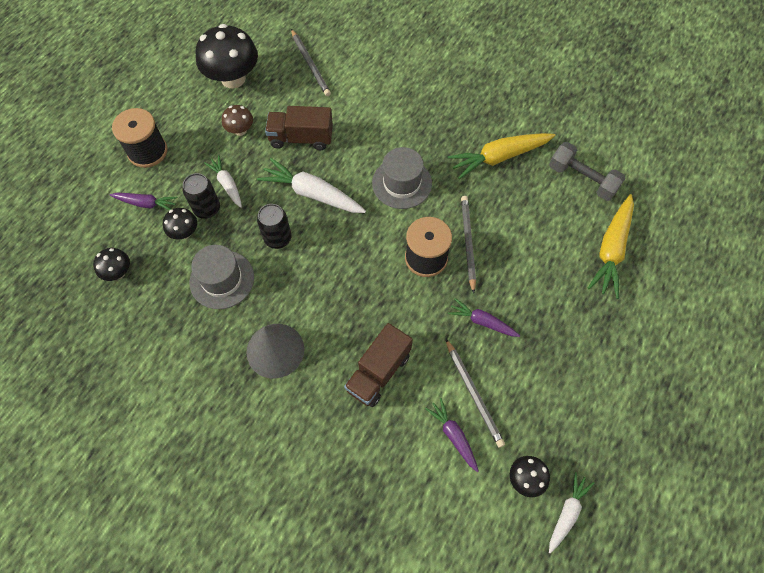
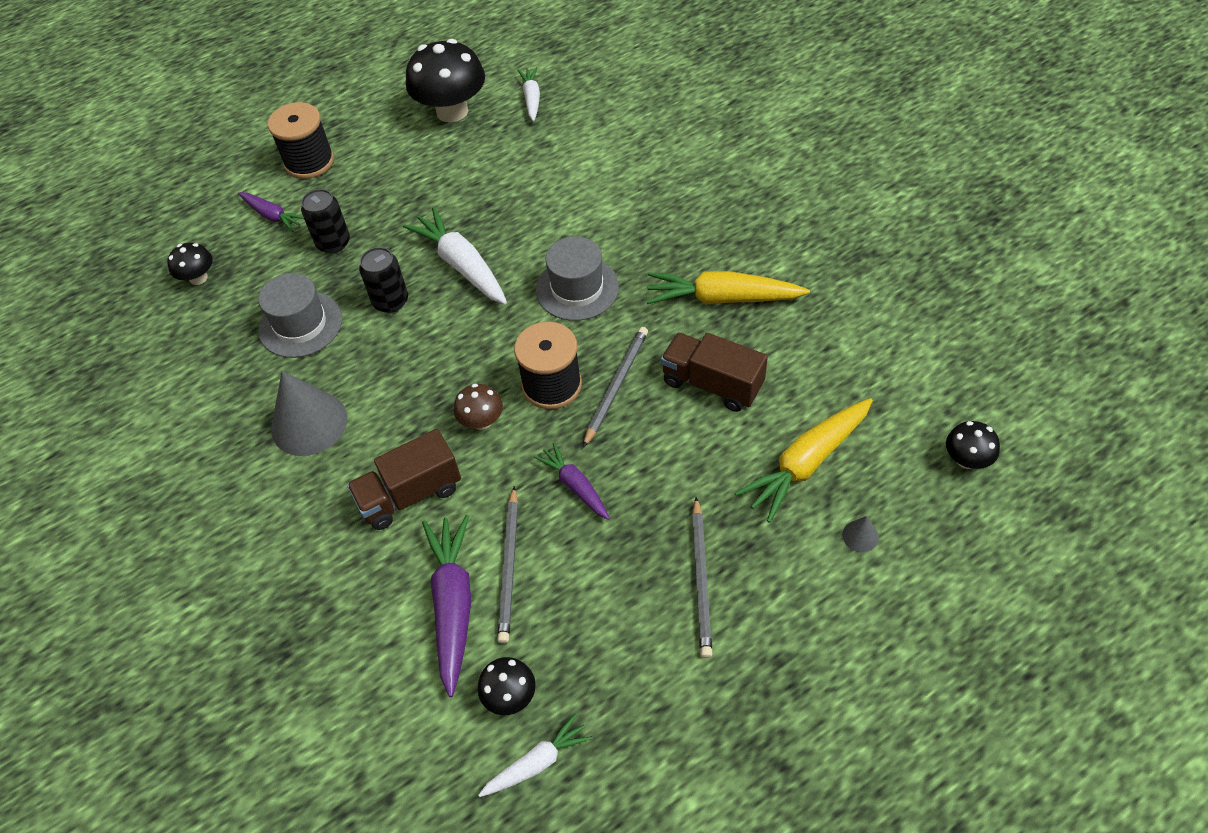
camera: 30 degrees right, 10 degrees down
black mushroom [163,208,197,240] -> black mushroom moved to [946,421,1000,469]
white carrot [204,155,242,208] -> white carrot moved to [517,67,540,121]
brown mushroom [222,105,253,136] -> brown mushroom moved to [454,383,503,430]
brown truck [265,106,333,150] -> brown truck moved to [661,332,768,412]
grey pencil [291,29,331,96] -> grey pencil moved to [692,497,712,658]
purple carrot [425,398,479,472] -> purple carrot [422,515,471,697], size x1.70
grey dumbbell [549,142,625,201] -> none
none -> grey cone [842,516,879,552]

